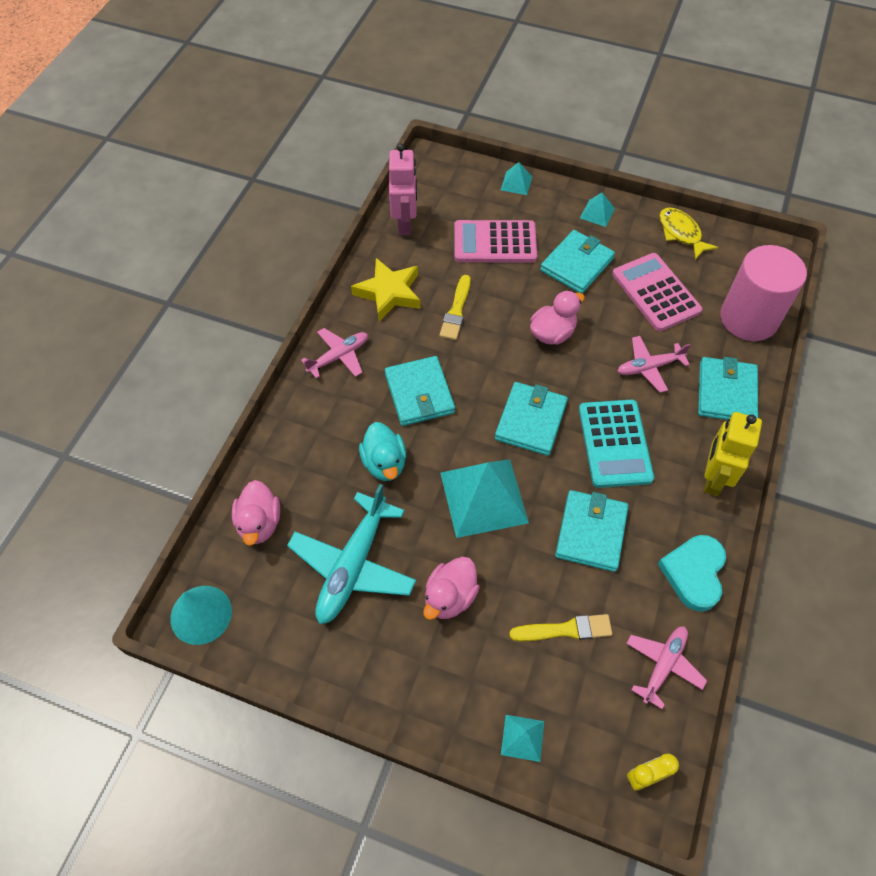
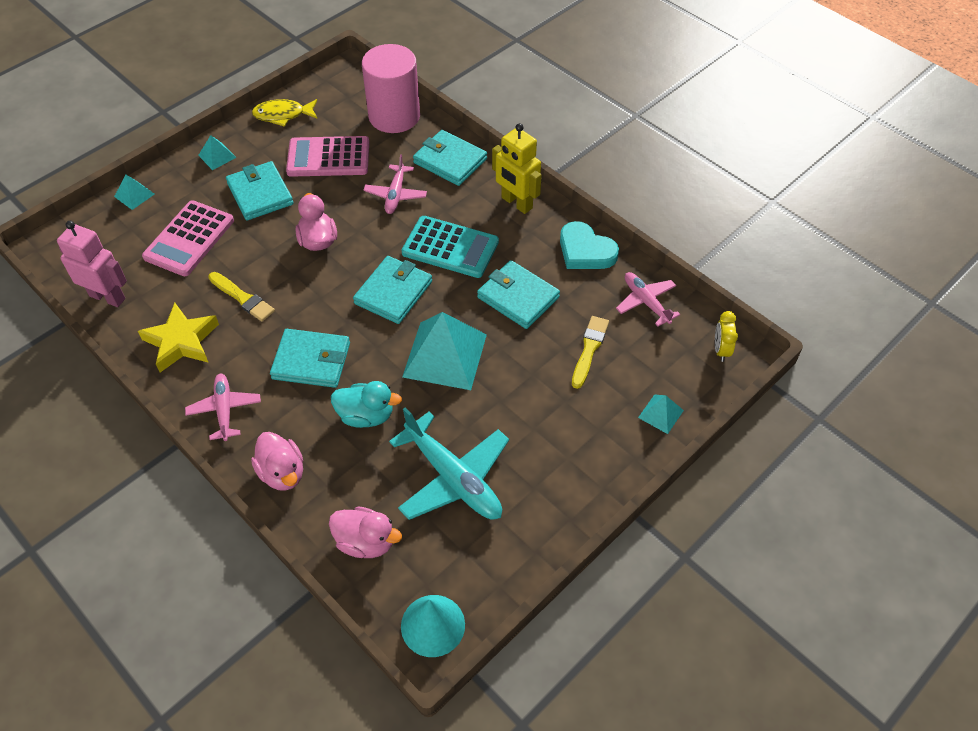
camera: 65 degrees left, 5 degrees down
pink duck [423,557,480,620] -> pink duck moved to [251,432,303,491]
turquoise wallet [495,382,568,456] -> turquoise wallet turned 75 degrees clockwise [353,256,432,324]

